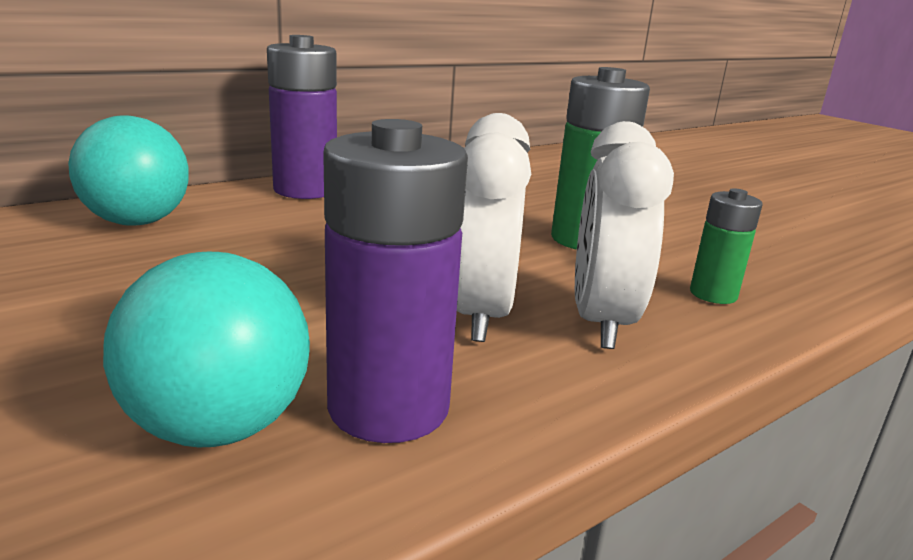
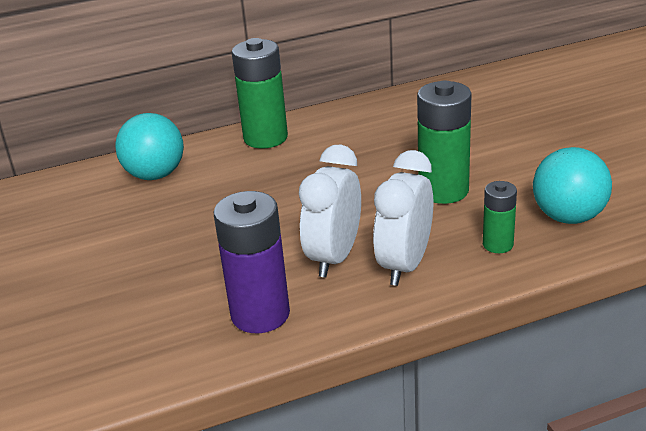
camera: 20 degrees right, 10 degrees up
turquoise ball [103,252,310,447] -> turquoise ball moved to [533,147,612,224]
purple battery [267,35,337,199] -> green battery [232,38,288,149]

